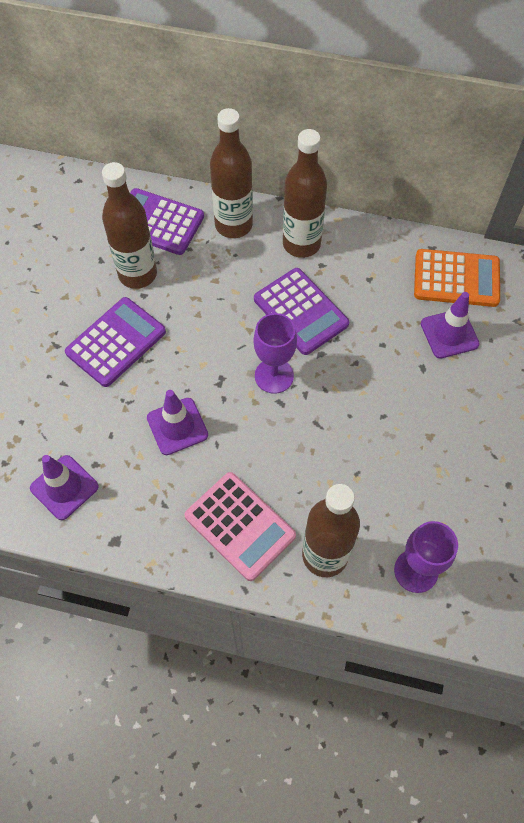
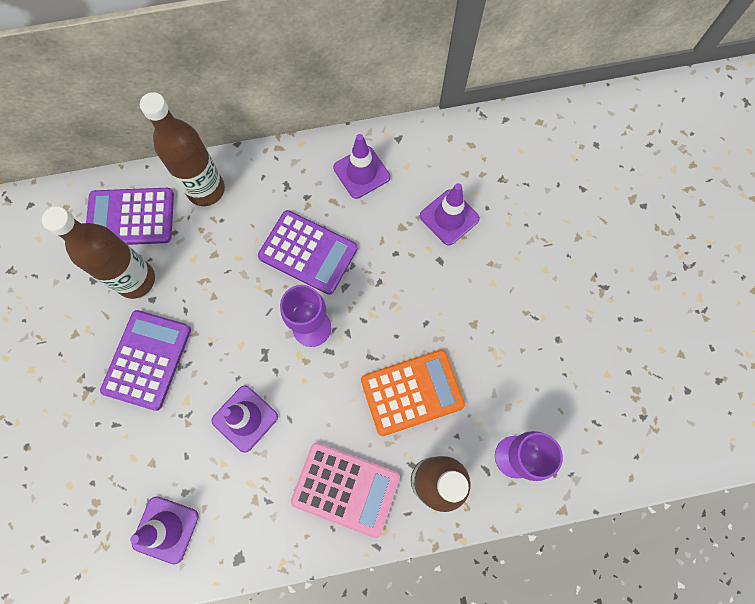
camera: 25 degrees left, 10 degrees up
brown bottle [283,129,327,258] -> none
orange calculator [414,249,500,307] -> orange calculator moved to [361,350,465,436]
none -> purple traffic cone [333,134,390,199]

